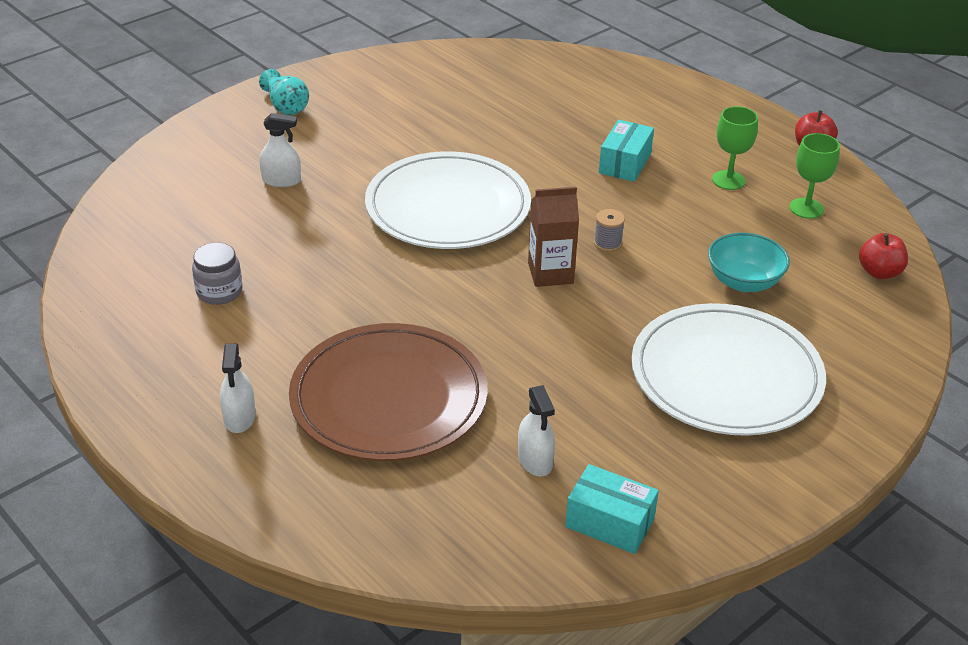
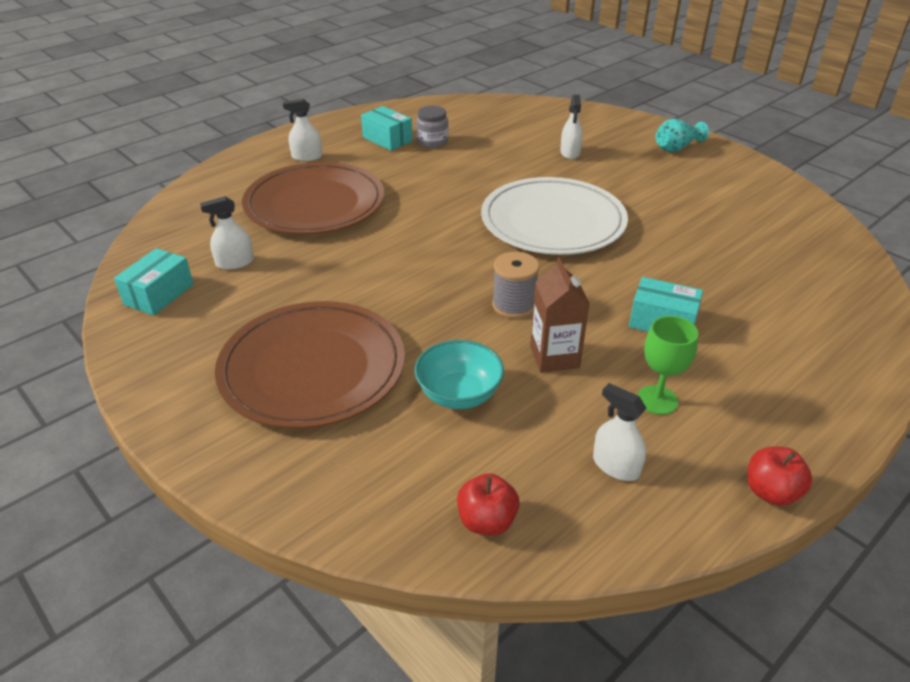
camera: 90 degrees right, 0 degrees up
brown carton [528,187,579,287] -> brown carton moved to [530,257,590,373]
grey spool [594,209,625,252] -> grey spool [492,252,540,319], size x1.57
white plate [631,303,826,436] -> brown plate [215,301,405,429]
green goblet [790,133,840,219] -> white spray bottle [593,383,646,481]
none -> turquoise box [361,106,413,151]

